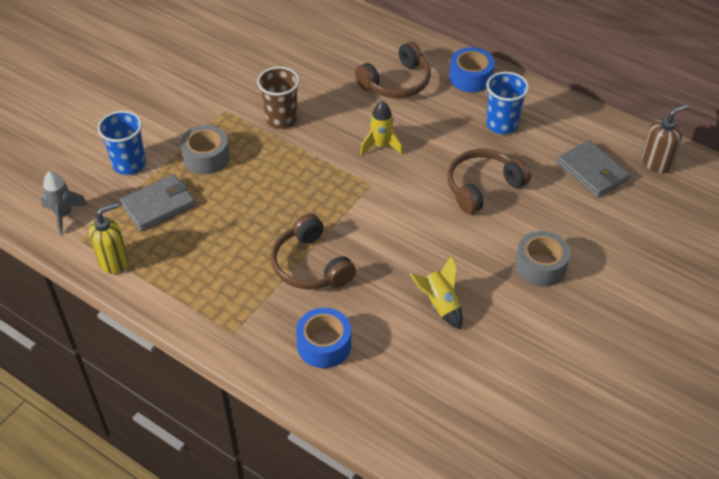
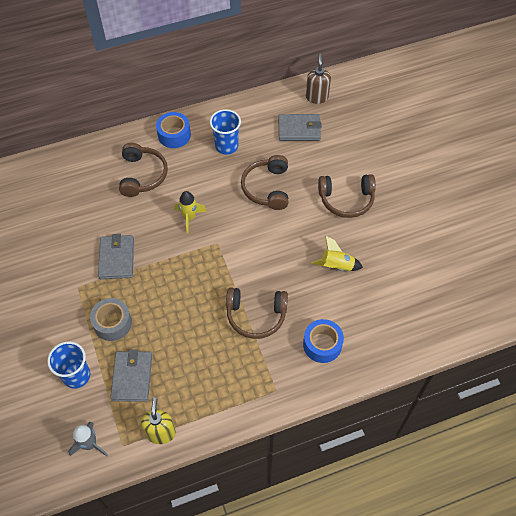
camera: 55 degrees left, 10 degrees up
brown cup [257,67,300,129] -> grey wallet [98,234,134,279]
grey tape [515,231,570,287] -> brown headphones [318,174,376,218]

